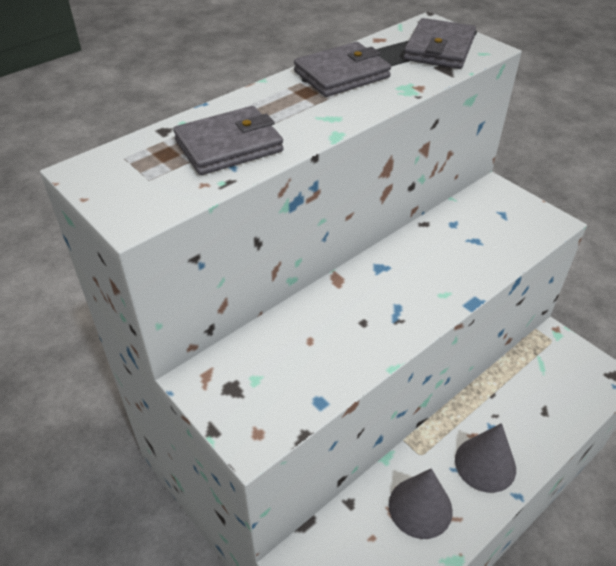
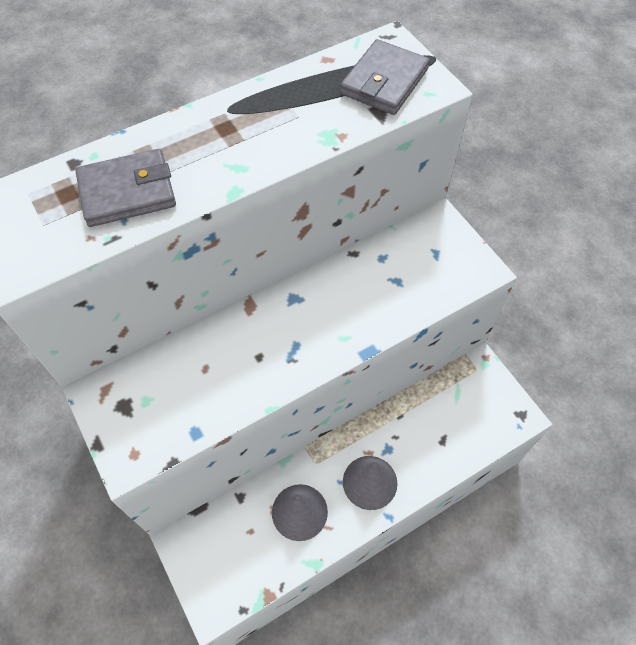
camera: 10 degrees right, 15 degrees up
grey wallet [294,42,391,97] -> none

